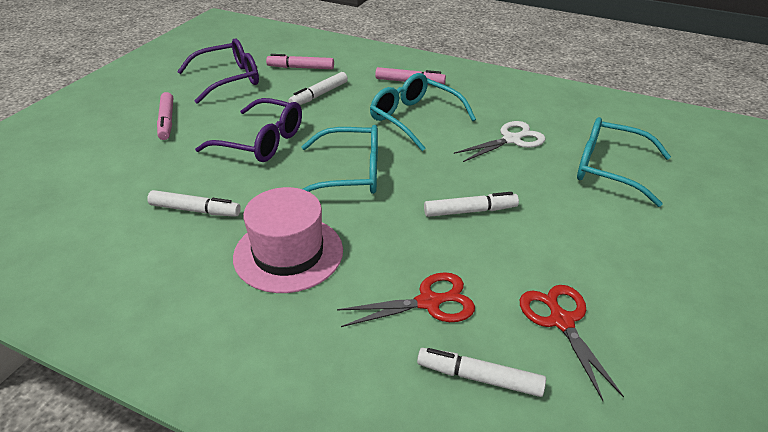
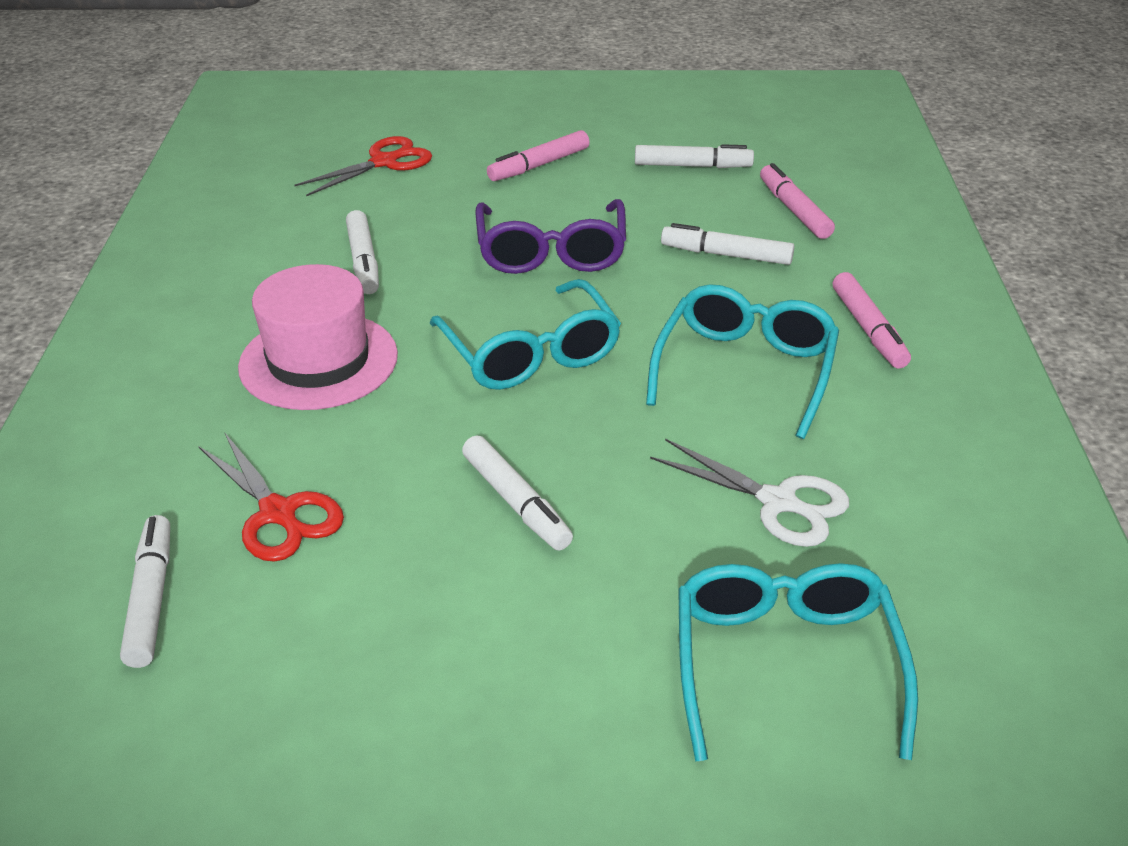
camera: 65 degrees right, 0 degrees up
purple glasses [177,38,259,104] -> white marker [635,144,754,168]
red scissors [520,285,624,401] -> red scissors moved to [294,136,432,196]

